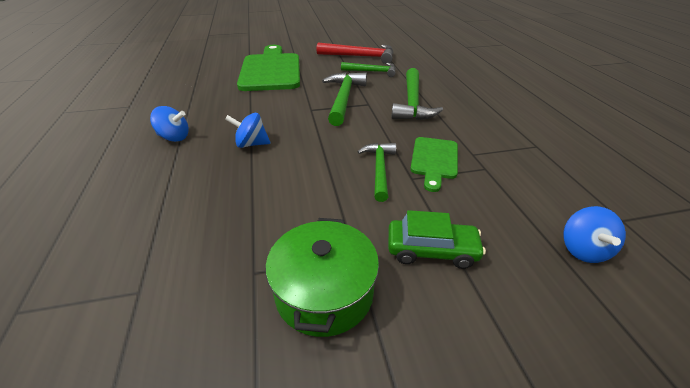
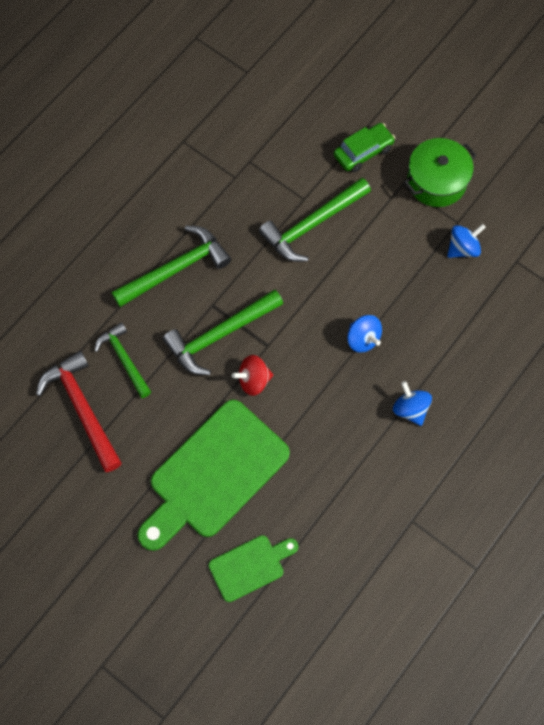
camera: 130 degrees left, 30 degrees up
green hammer [357,143,396,202] -> green hammer [259,178,371,262], size x1.54
green car [388,210,486,269] -> green car turned 90 degrees clockwise [334,123,395,173]
green cutting board [410,137,458,192] -> green cutting board moved to [208,535,298,602]
blue spinning top [563,206,626,263] -> blue spinning top moved to [447,224,486,258]
none -> red spinning top [232,355,273,396]

